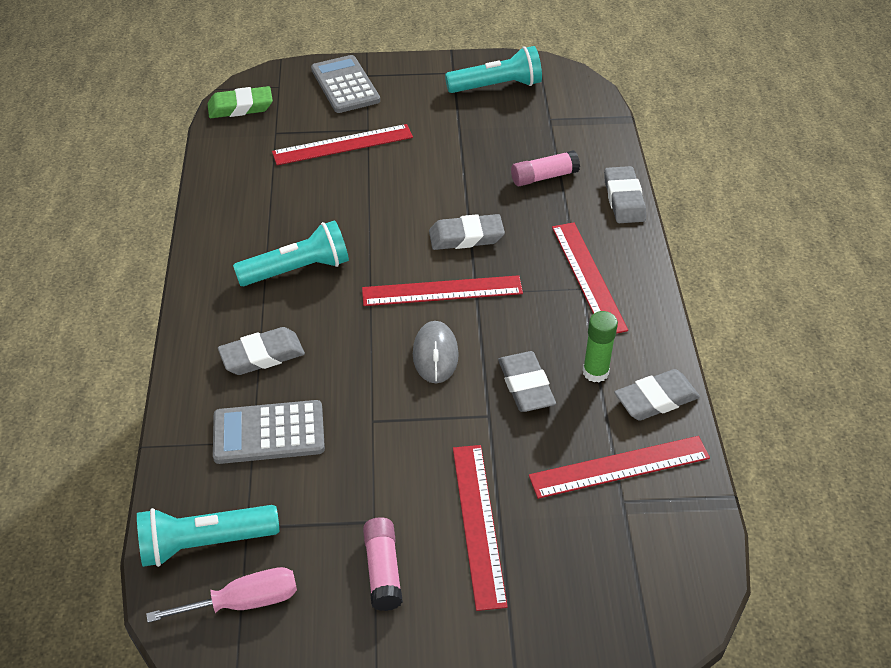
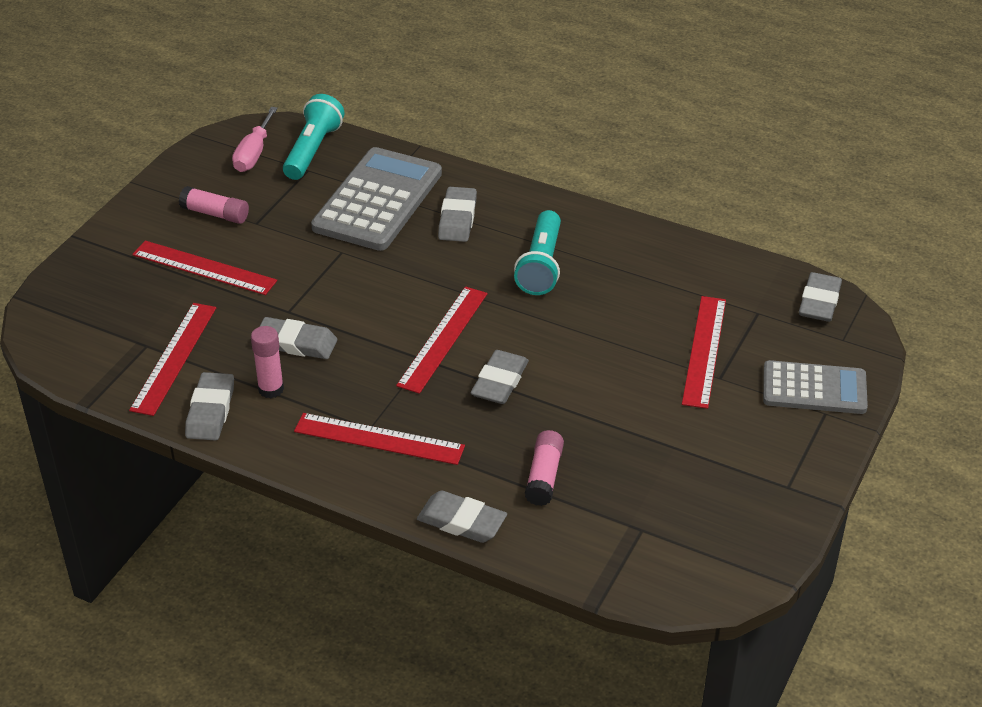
camera: 120 degrees right, 5 degrees down
green eraser [207,86,273,118] -> grey eraser [799,272,842,322]
grey calculator [213,400,325,464] -> grey calculator [311,147,442,251], size x1.57
grey mouse [413,321,459,383] -> none
turquoise flashlight [445,46,542,93] -> none
green glue stick [583,311,618,382] -> pink glue stick [251,326,284,399]

